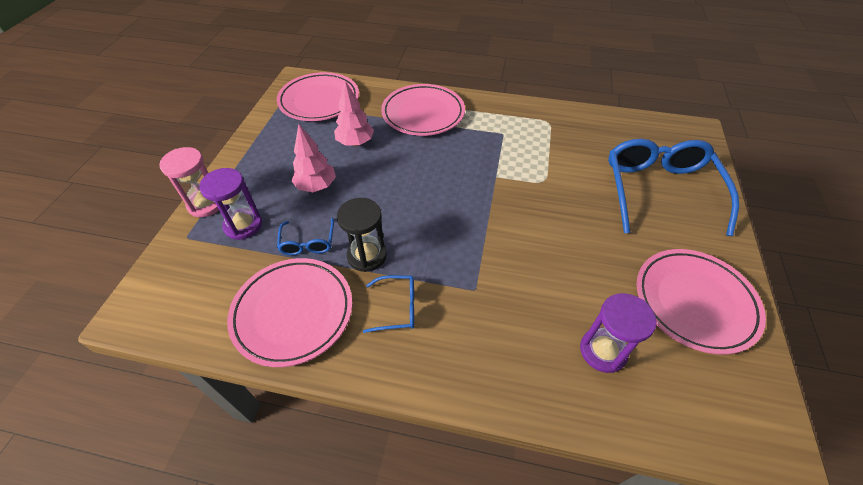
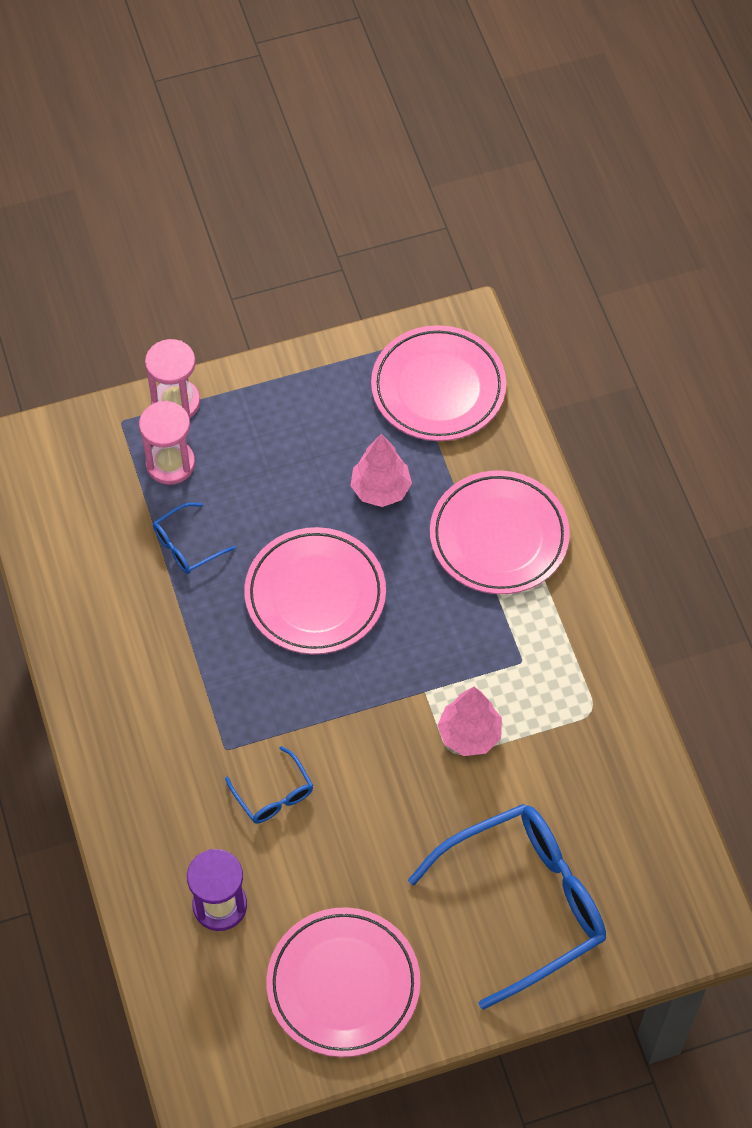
camera: 60 degrees right, 10 degrees up
purple hourglass [199,168,262,240] -> pink hourglass [139,401,195,485]
pink plate [227,258,352,367] -> pink plate moved to [244,527,386,654]
pink tree [292,124,336,192] -> pink tree moved to [438,687,502,756]
black hourglass [337,198,387,272] -> none
blue glasses [363,275,414,333] -> blue glasses moved to [225,746,313,823]

